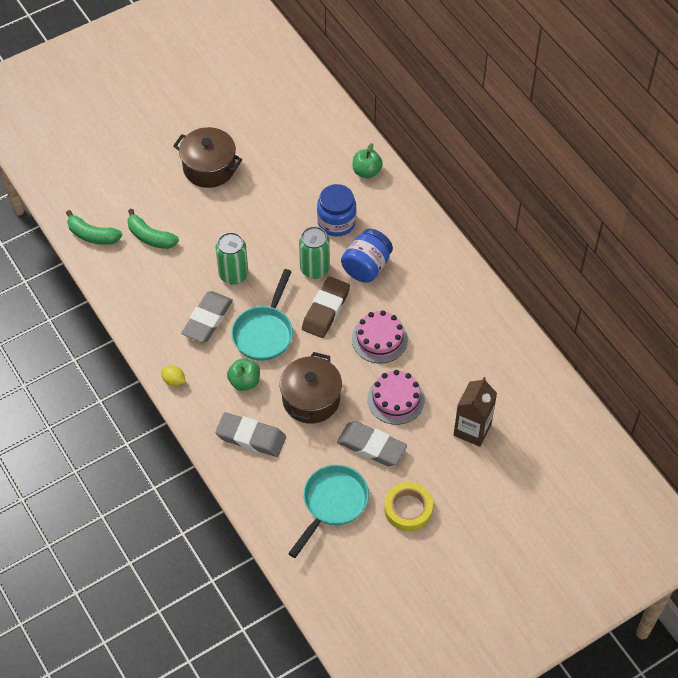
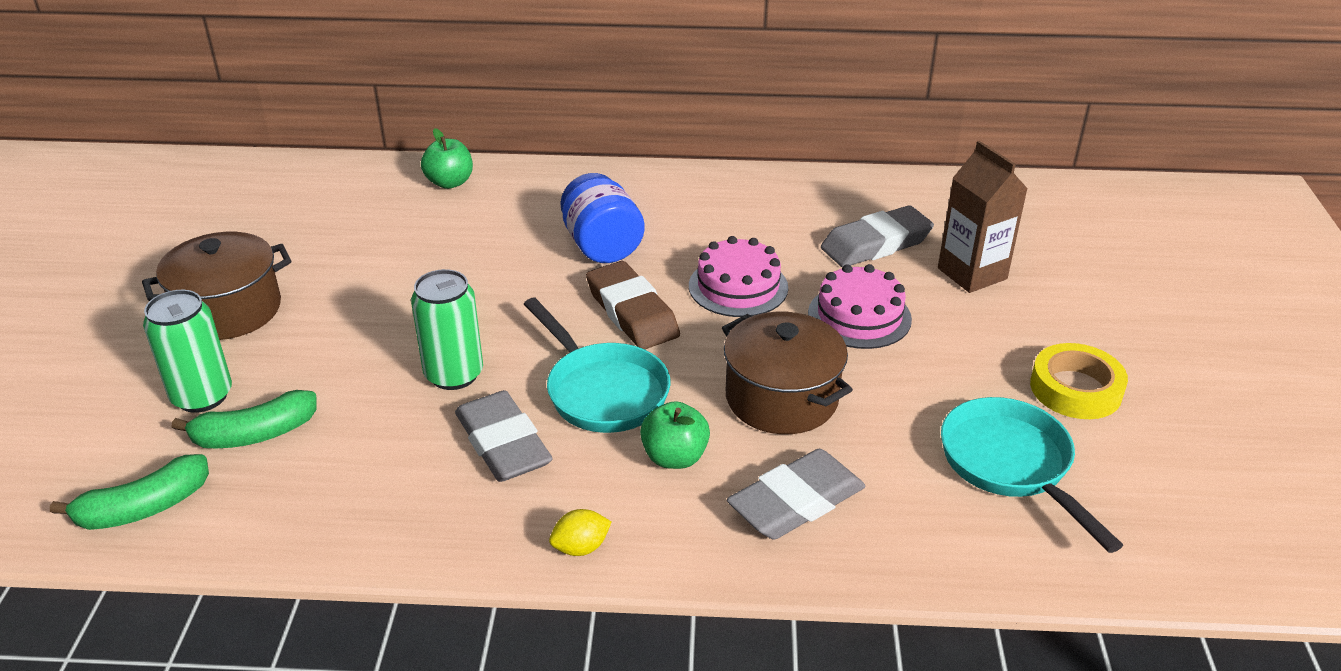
camera: 55 degrees left, 20 degrees down
green can [299,226,330,279] -> green can moved to [143,290,232,413]
blue jar [317,184,357,237] -> none
grey eraser [337,421,407,466] -> grey eraser moved to [821,205,934,267]

